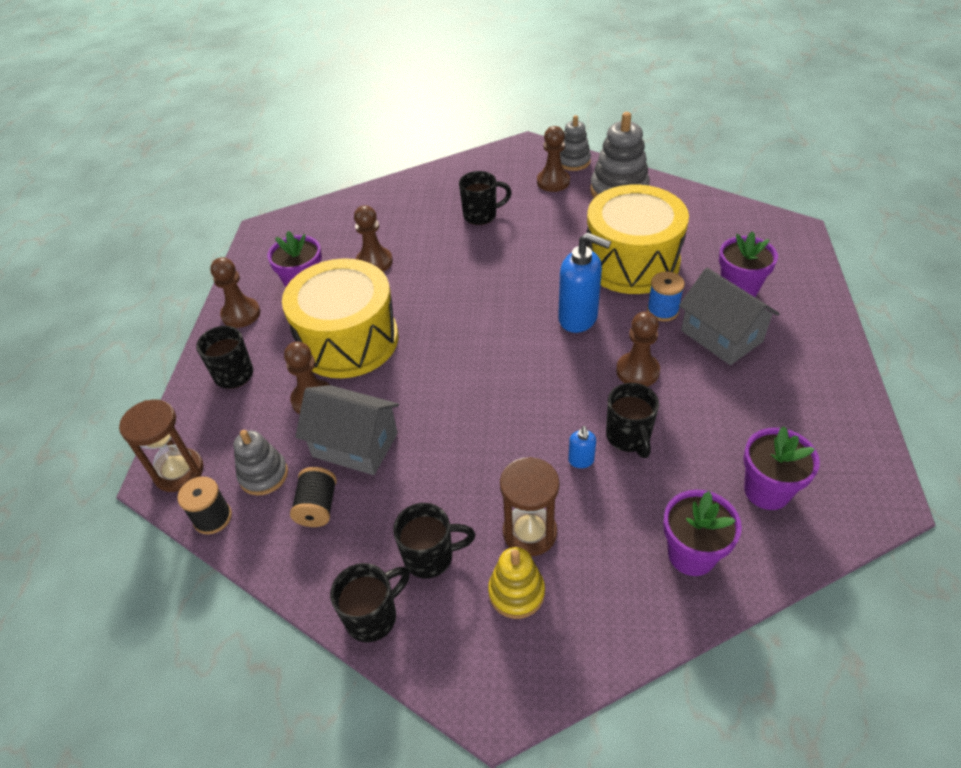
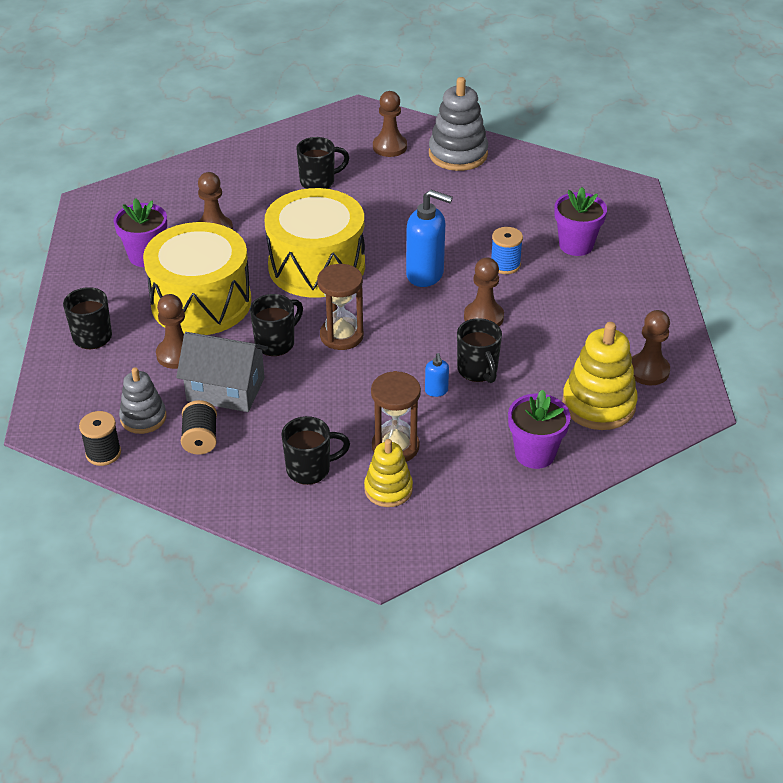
camera: 10 degrees left, 5 degrees down
brown hourglass [119,399,203,492] -> brown hourglass moved to [317,264,364,350]
brown pawn [210,257,260,328] -> brown pawn moved to [632,310,670,385]
black mug [330,563,410,642] -> black mug moved to [250,294,303,356]
grey stacking toy [560,115,591,171] -> none
yellow drum [586,185,689,294] -> yellow drum moved to [265,188,365,298]
grey house [679,268,780,365] -> none
purple flower pot [743,426,820,510] -> yellow stacking toy [562,322,638,430]

